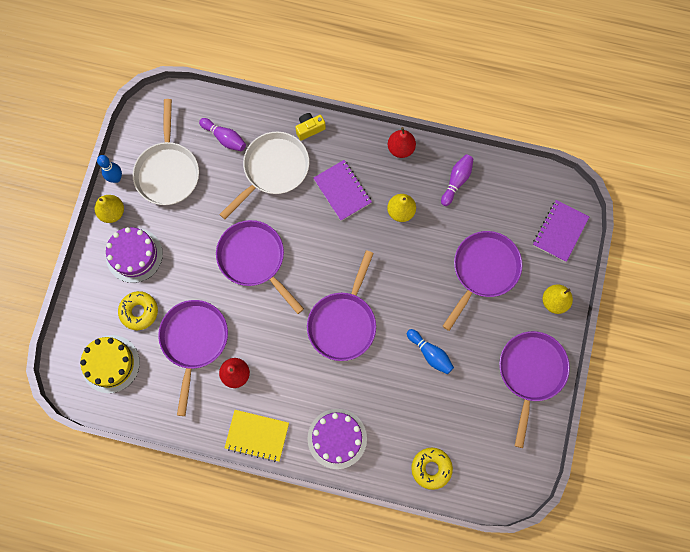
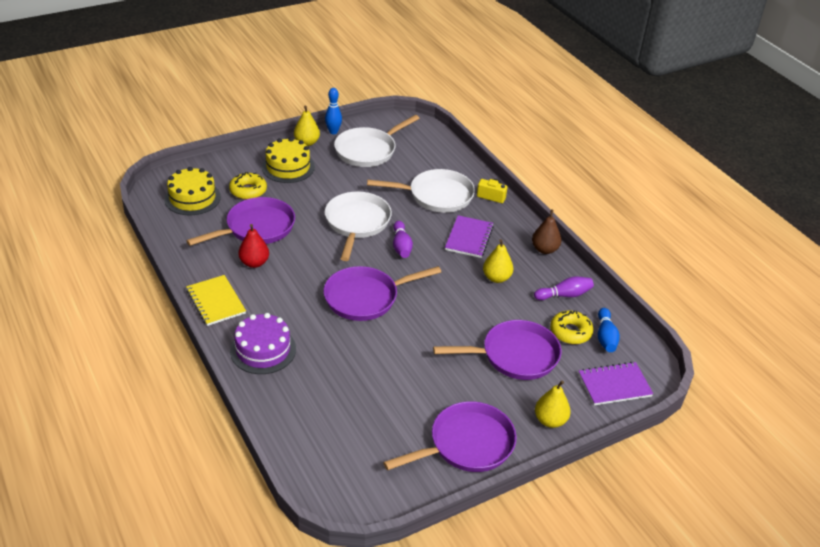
camera: 45 degrees right, 35 degrees down
purple cake [106,227,163,283] -> yellow cake [262,137,315,183]
purple bowling pin [199,118,246,151] -> purple bowling pin moved to [393,221,413,258]
purple pan [216,220,304,314] -> white pan [325,191,392,261]
red pear [388,127,416,158] -> brown pear [532,209,561,254]
blue bowling pin [407,329,454,374] -> blue bowling pin moved to [598,308,620,352]
yellow donut [411,448,453,490] -> yellow donut moved to [550,310,594,344]

